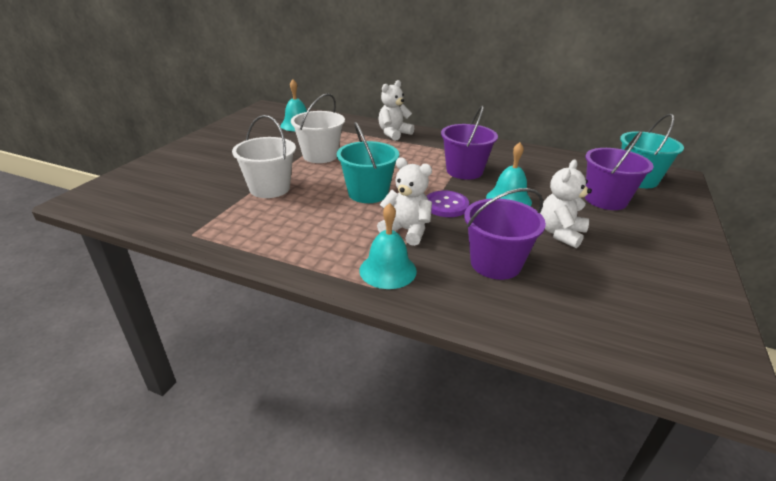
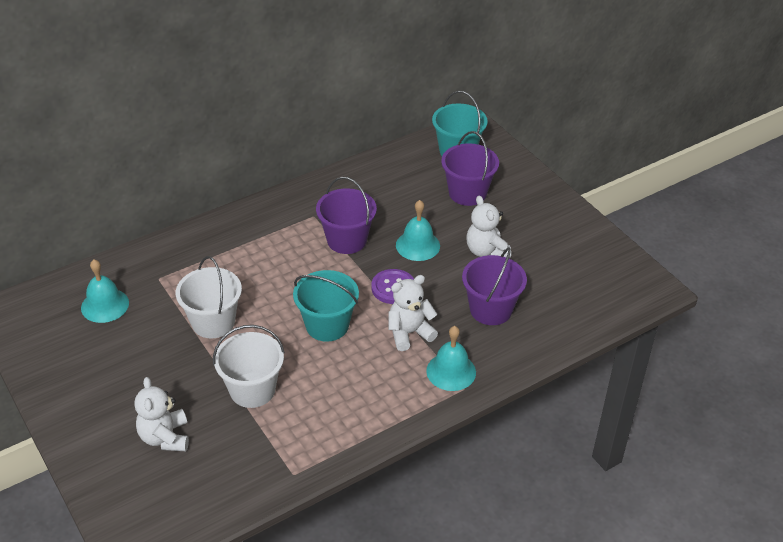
camera: 55 degrees left, 10 degrees up
white teddy bear [378,80,414,141] -> white teddy bear moved to [134,377,189,451]

